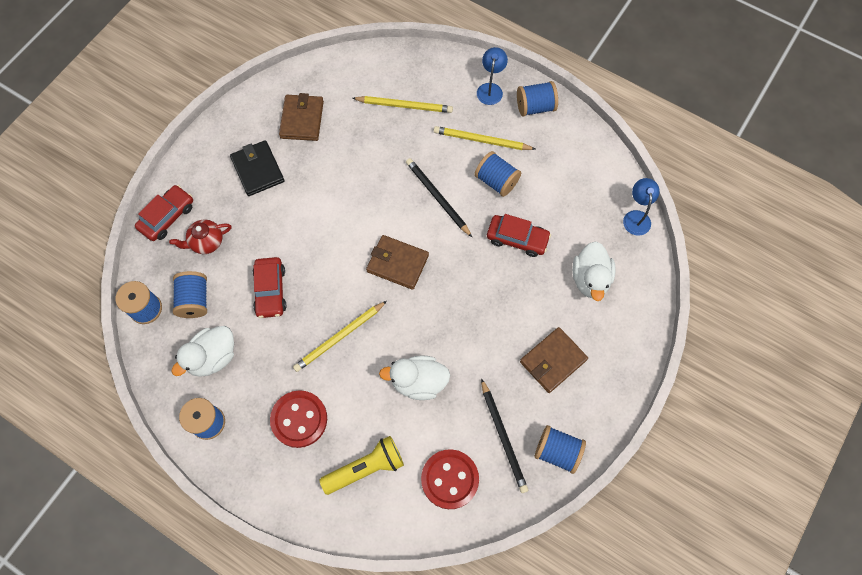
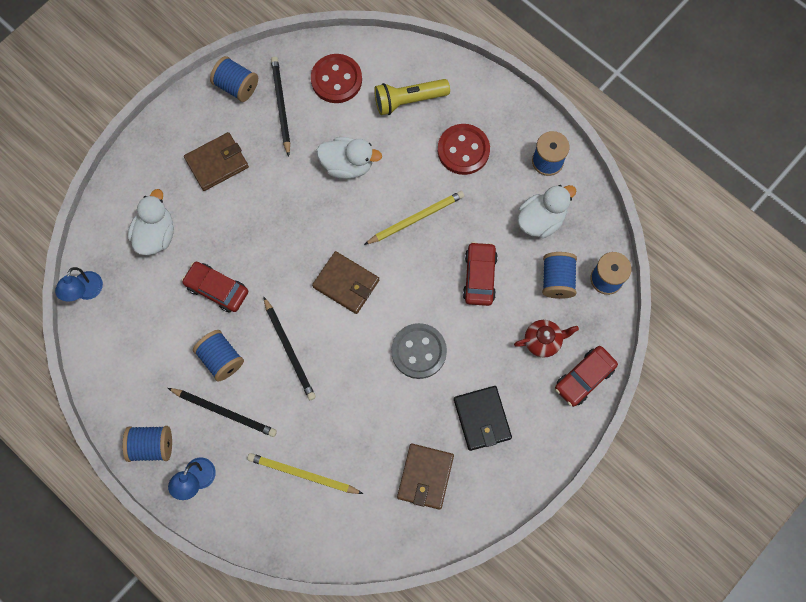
camera: 170 degrees left, 5 degrees up
yellow pencil [434,126,535,150] -> black pencil [168,388,277,437]
none -> grey button [391,323,447,379]

